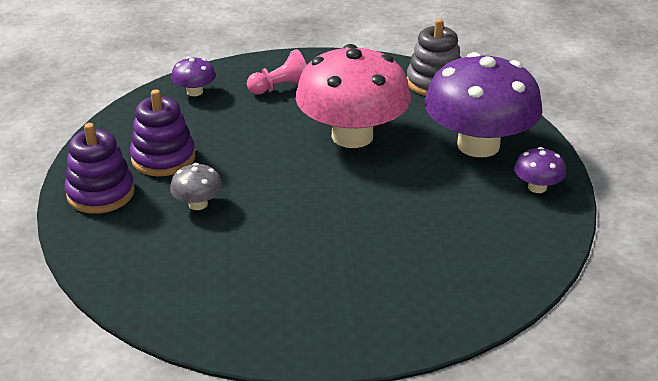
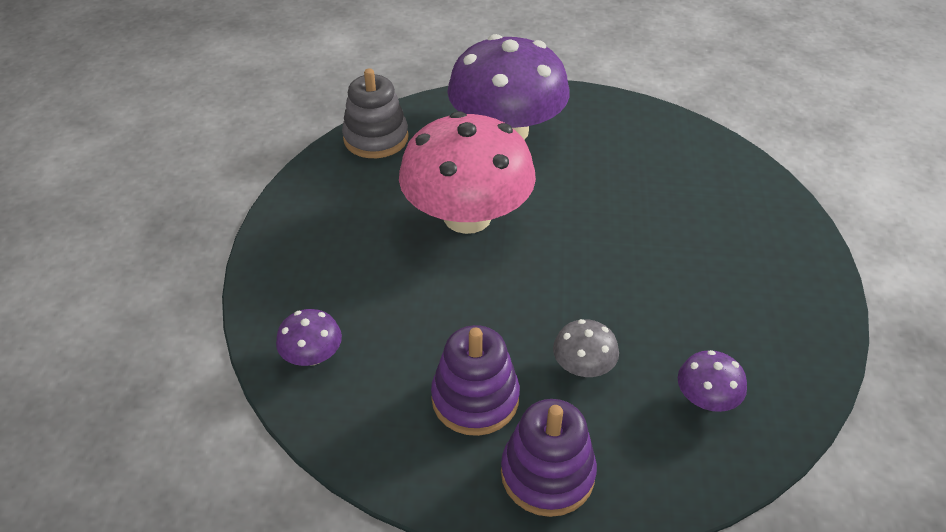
camera: 80 degrees left, 10 degrees up
pink pawn [247,49,307,95] -> none
purple mushroom [514,147,566,193] -> purple mushroom moved to [678,350,747,412]

